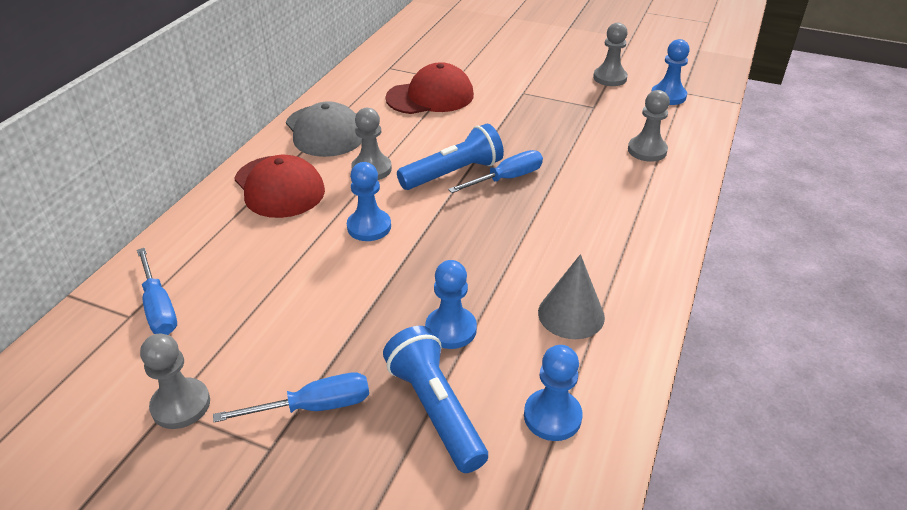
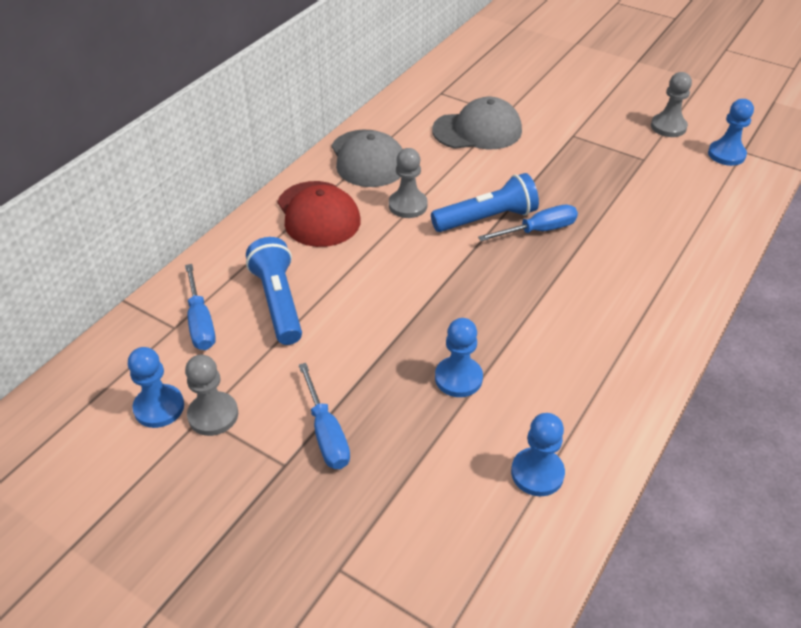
camera: 10 degrees right, 5 degrees up
blue screwdriver [213,373,369,422] -> blue screwdriver turned 75 degrees clockwise [299,363,350,469]
blue pawn [347,162,391,241] -> blue pawn moved to [128,347,184,428]
blue flashlight [383,326,488,473] -> blue flashlight moved to [246,237,302,345]
red cap [385,62,474,114] -> grey cap [432,97,522,149]
grey cone [538,254,605,339] -> none
grey pawn [628,90,670,162] -> none

